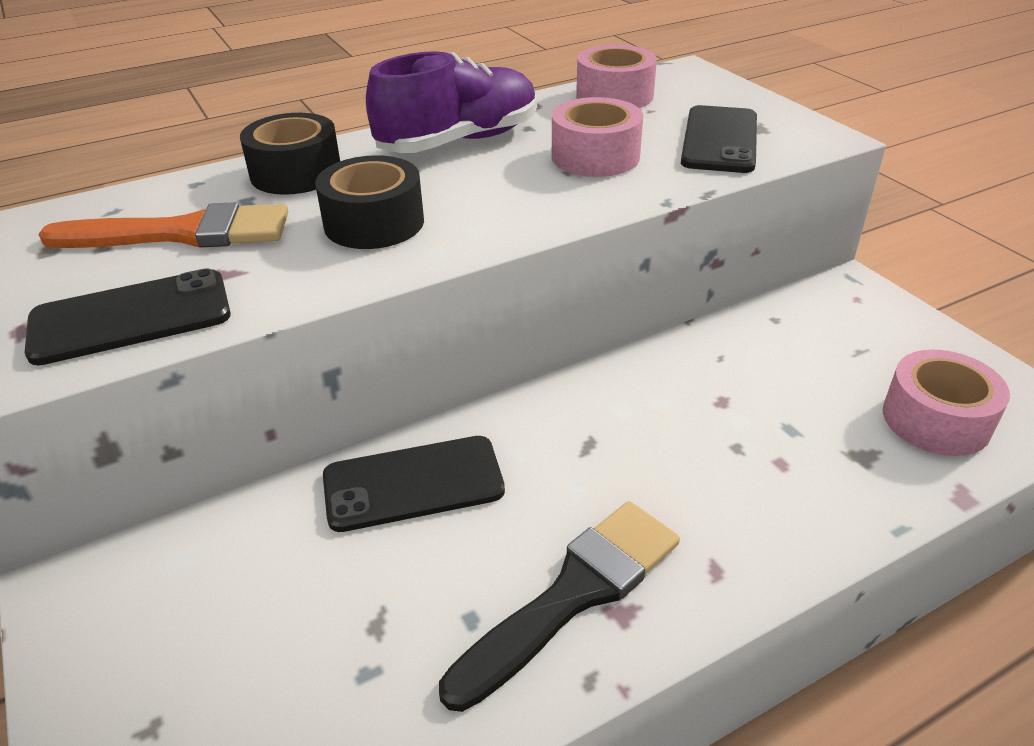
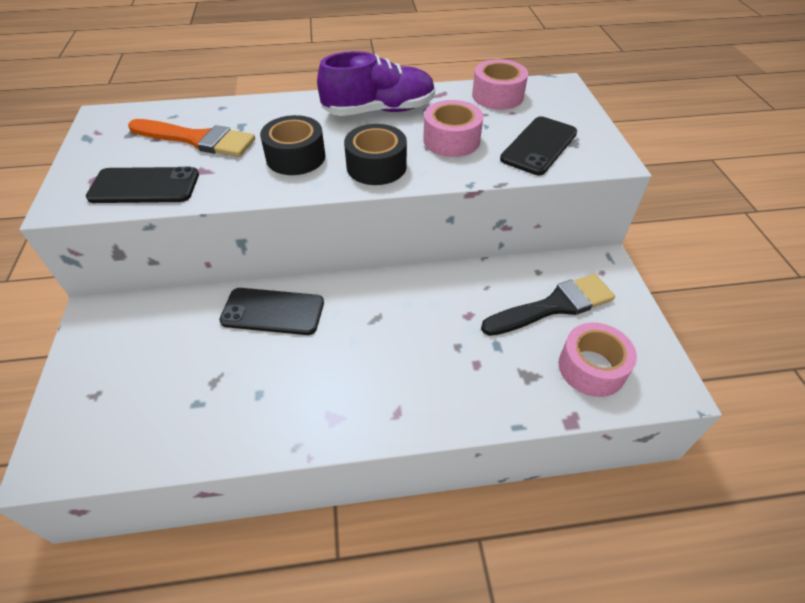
camera: 20 degrees right, 10 degrees up
black tape [240,113,340,195] -> black tape moved to [344,124,407,185]
black brush [439,501,680,712] -> black brush moved to [481,274,615,336]

